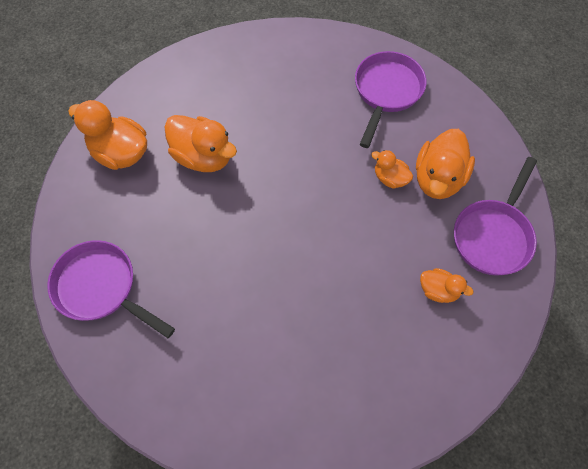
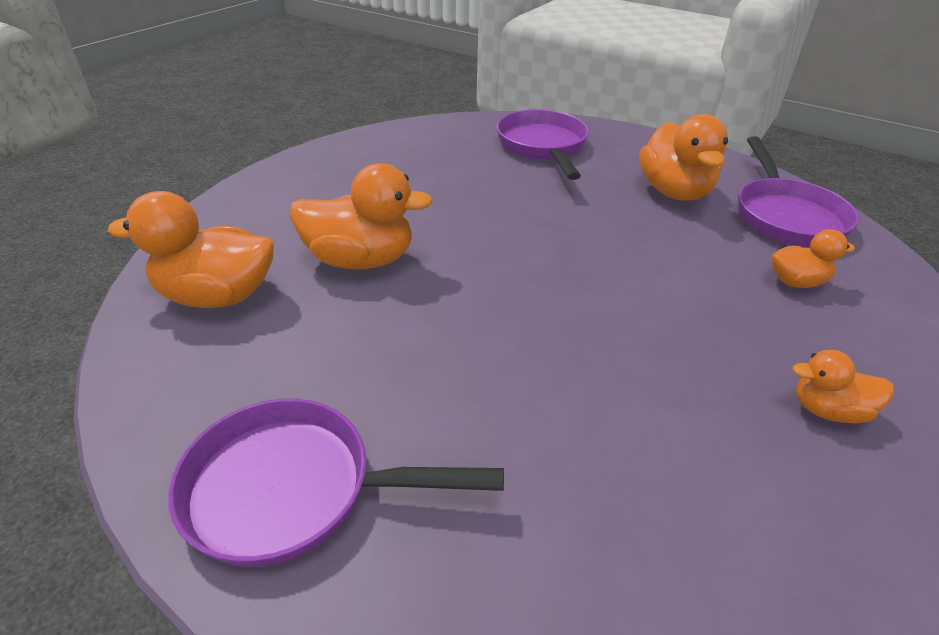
camera: 30 degrees left, 25 degrees down
orange duck [371,150,413,189] -> orange duck moved to [792,350,894,423]

